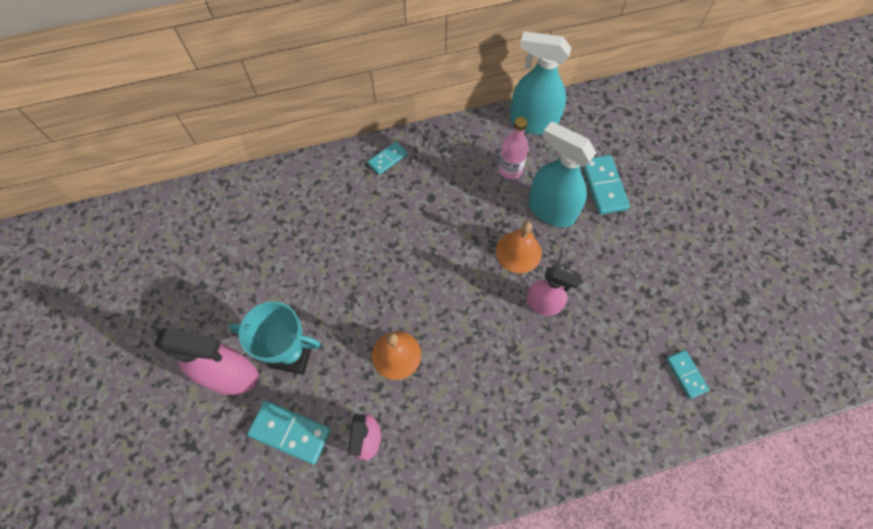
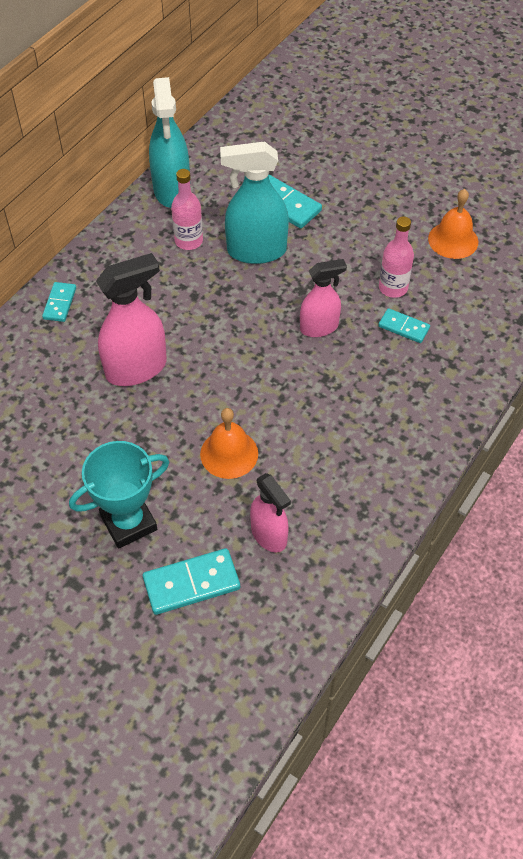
camera: 40 degrees left, 10 degrees down
pink spray bottle [154,328,259,395] -> pink spray bottle moved to [96,253,167,386]
orange bell [496,221,542,273] -> orange bell moved to [428,189,478,259]
turquoise spray bottle [510,31,572,135] -> turquoise spray bottle turned 75 degrees counterclockwise [149,77,190,208]
turquoise domino [666,350,709,399] -> turquoise domino moved to [378,308,430,343]
none -> pink bottle [379,216,414,298]

